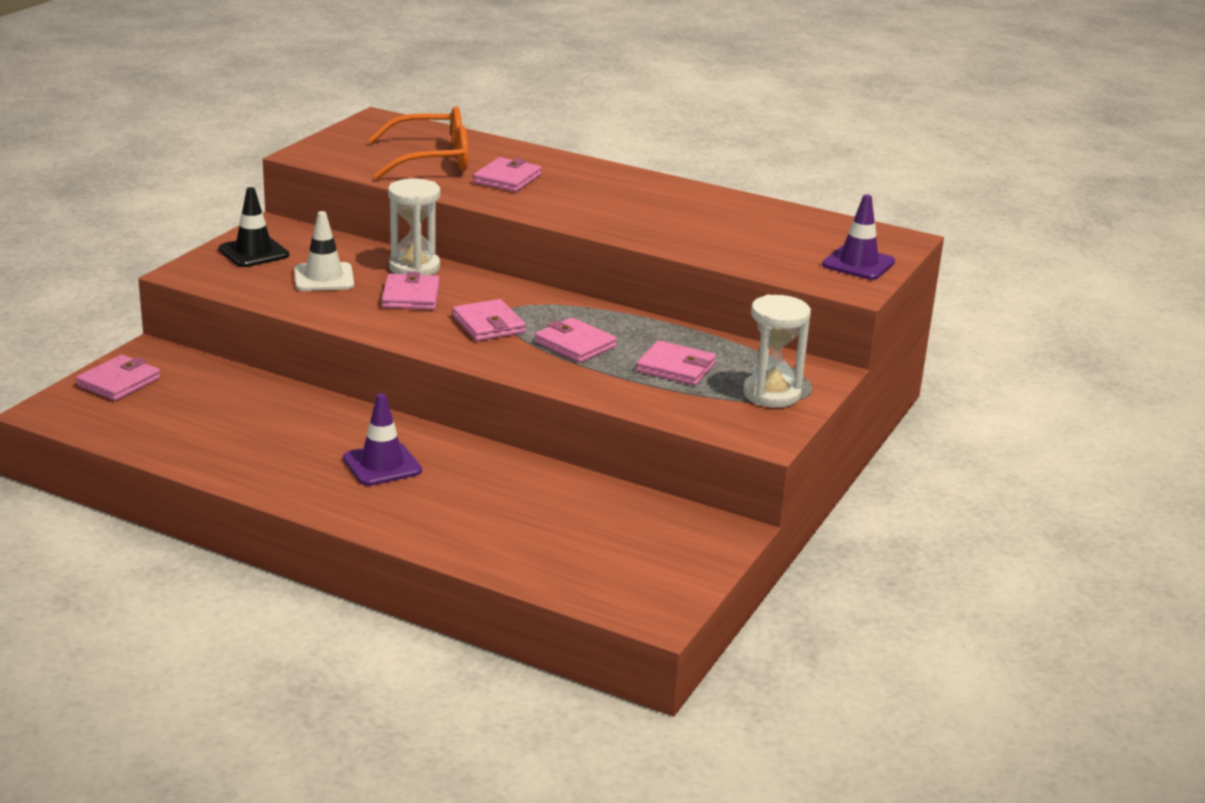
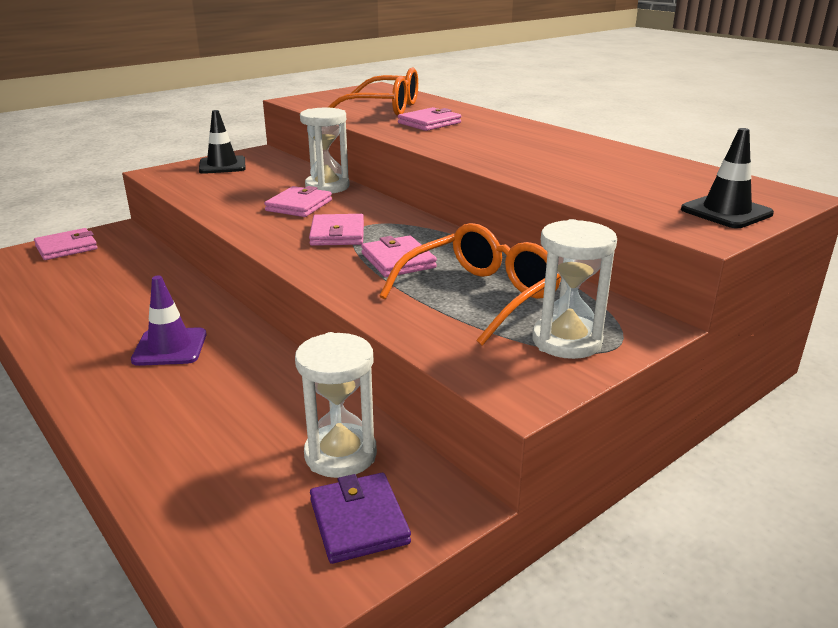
camera: 25 degrees right, 0 degrees up
white traffic cone [294,211,354,291] -> none
pink wallet [636,340,716,386] -> orange glasses [379,223,561,346]
purple traffic cone [822,194,895,280] -> black traffic cone [681,128,774,228]
none -> white hourglass [295,332,377,478]
none -> purple wallet [310,473,411,564]

